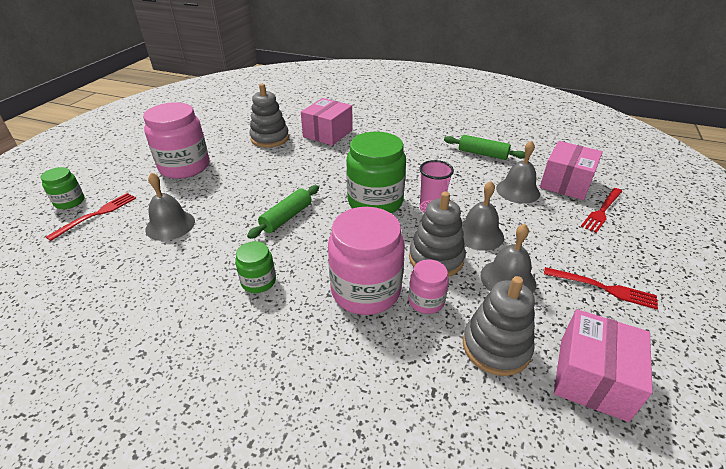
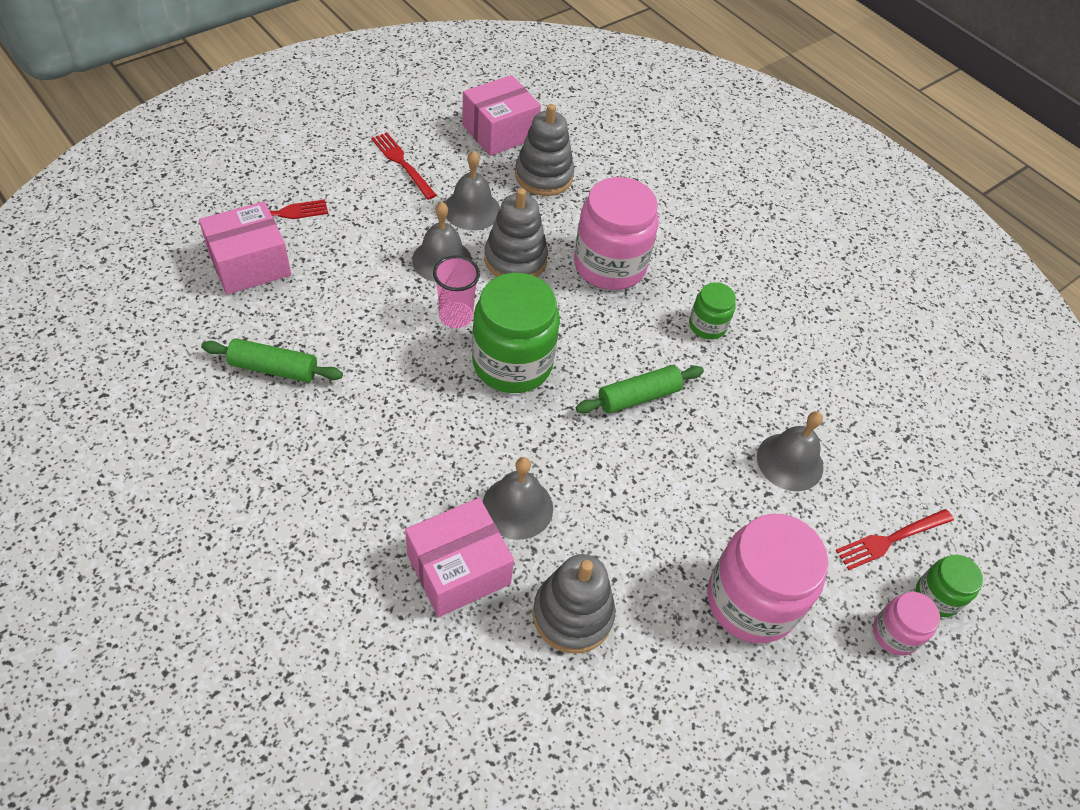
camera: 155 degrees left, 15 degrees up
pink jar [408,259,449,314] -> pink jar moved to [873,592,940,655]
green rolling pin [444,135,525,160] -> green rolling pin turned 45 degrees counterclockwise [201,338,343,382]
grey bell [496,140,540,204] -> grey bell moved to [483,457,553,540]

